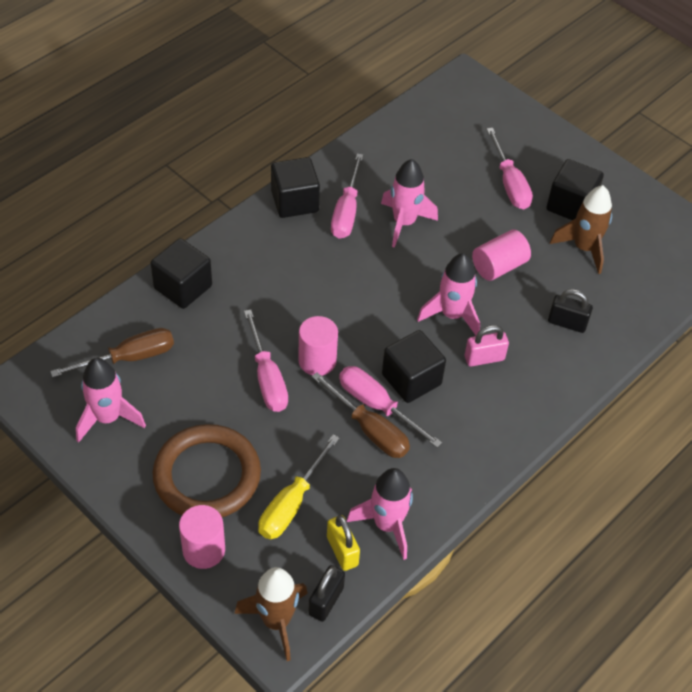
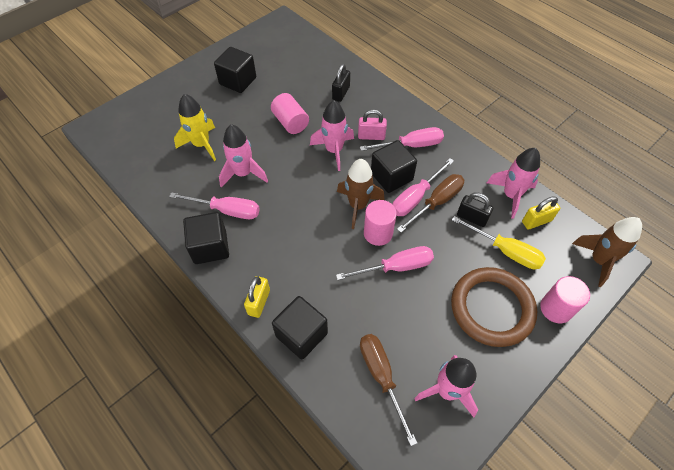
camera: 85 degrees left, 5 degrees up
black padlock [308,565,345,622] -> black padlock moved to [457,192,493,227]
pink padlock [465,325,509,367] -> pink padlock turned 75 degrees counterclockwise [358,109,387,140]
pink screwdriver [487,128,533,209] -> pink screwdriver moved to [360,127,444,151]
brown rocket [550,185,612,274] -> brown rocket moved to [337,159,385,229]
none -> yellow rocket [174,94,216,161]
none -> yellow padlock [244,276,270,318]

